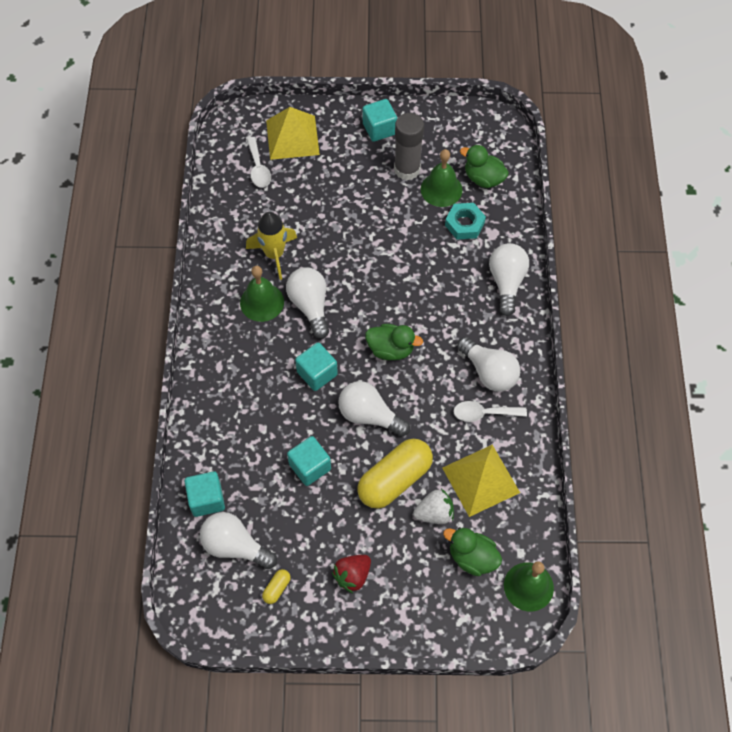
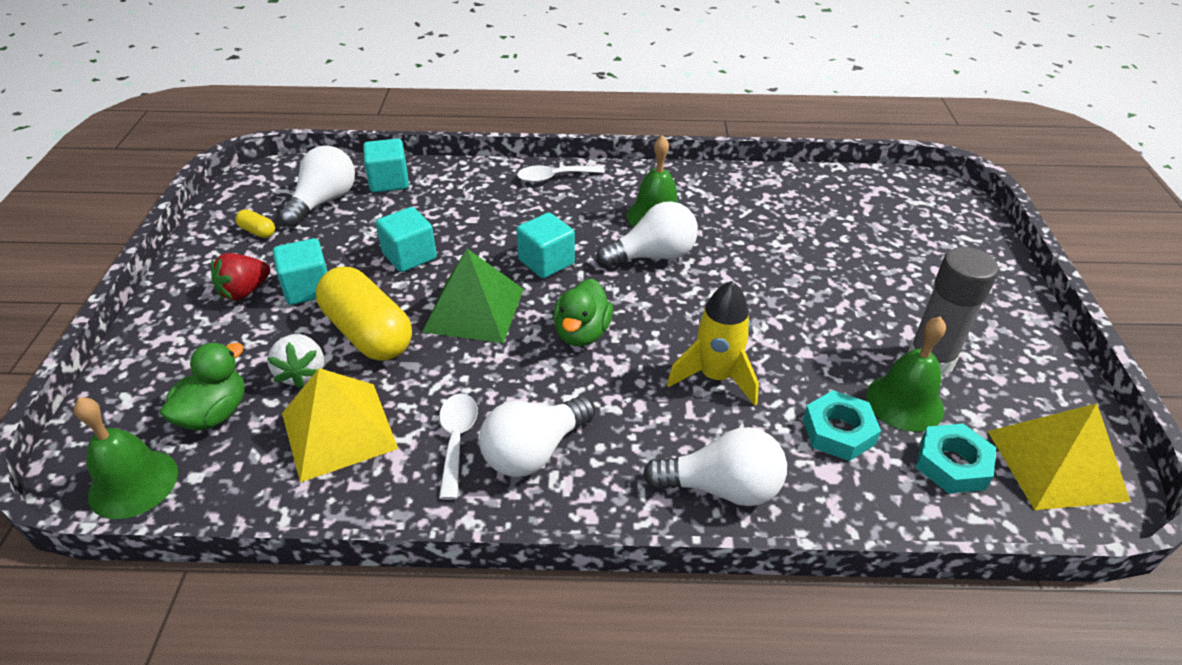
camera: 90 degrees right, 20 degrees down
yellow rocket [246,212,297,280] -> yellow rocket moved to [667,281,759,406]
white spoon [247,137,271,188] -> white spoon moved to [517,165,605,183]
yellow pyramid [266,107,320,160] -> yellow pyramid moved to [988,403,1131,510]
red strawberry [332,555,371,593] -> red strawberry turned 90 degrees counterclockwise [211,253,270,300]
white light bulb [338,381,410,437] -> green pyramid [422,249,524,343]
turquoise cube [363,99,397,142] -> turquoise cube moved to [273,238,328,305]
green duck [460,145,509,188] -> turquoise nut [916,424,996,494]

